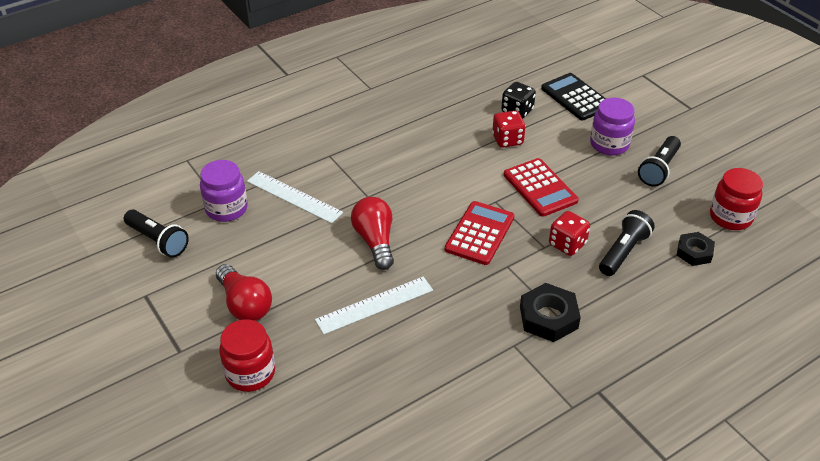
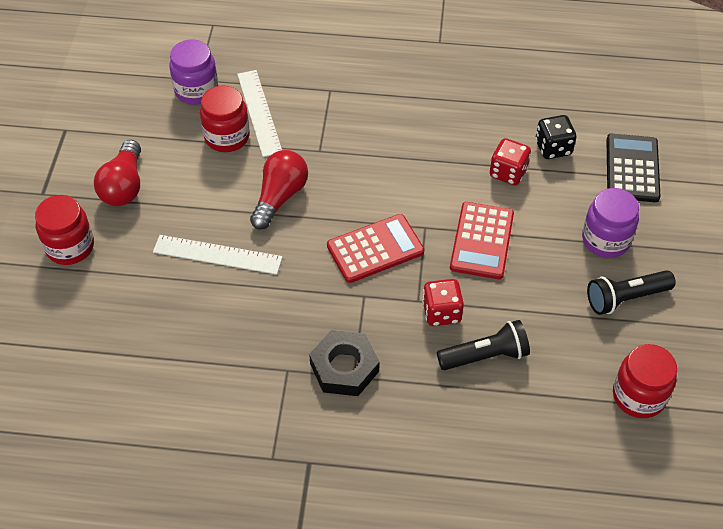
camera: 40 degrees right, 10 degrees up
black flashlight [124,209,189,258] -> none
black nut [676,232,715,266] -> none
none -> red jar [200,86,250,152]

